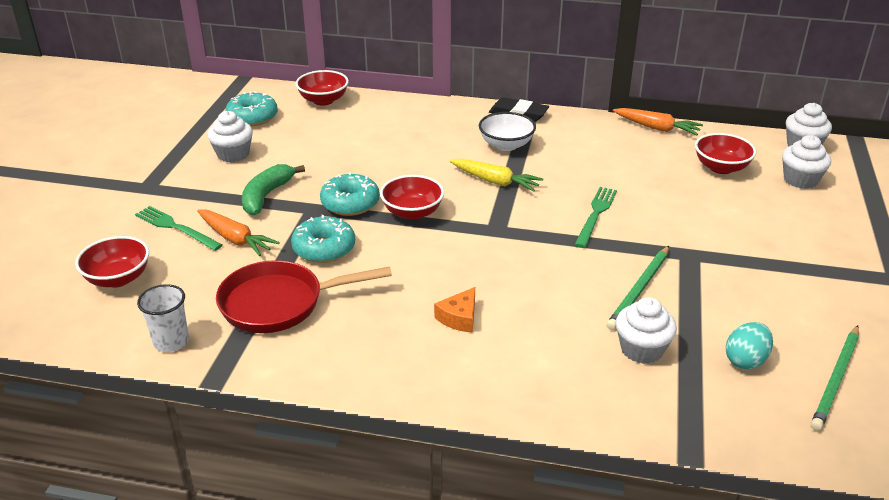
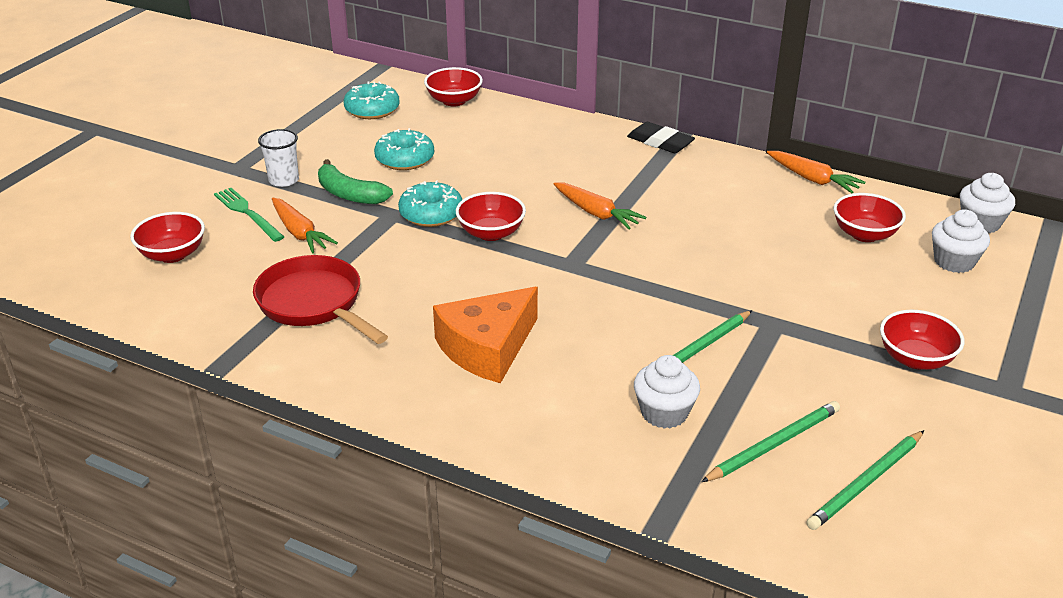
camera: 15 degrees right, 0 degrees up
white cup [137,284,189,352] -> white cup moved to [258,129,299,187]
white cupcake [207,111,253,163] -> none
red pan [216,260,392,333] -> red pan turned 45 degrees clockwise [253,255,388,344]
green banana [242,164,305,215] -> green banana turned 90 degrees counterclockwise [318,159,393,204]
turquoise donut [291,215,355,263] -> turquoise donut moved to [374,128,434,170]
orange cheese [434,287,475,333] -> orange cheese [433,287,538,383], size x2.07
yellow carrot [450,159,543,192] -> orange carrot [554,182,646,229]
white bowl [479,112,536,151] -> none
green fork [574,187,617,248] -> none
turquoise egg [726,322,773,369] -> green pencil [701,401,840,482]
none -> red bowl [880,310,964,370]

